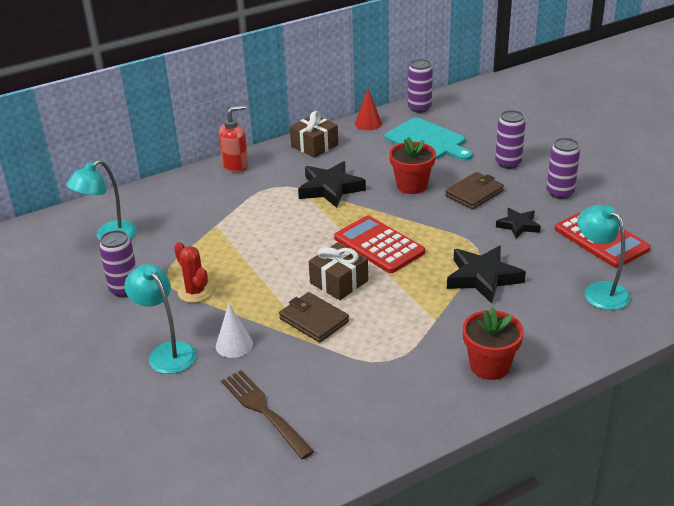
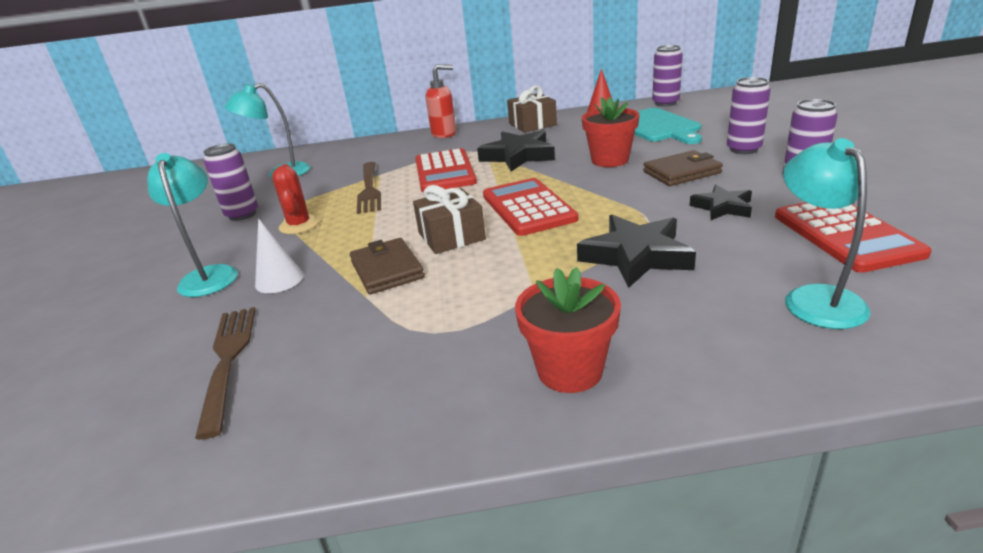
camera: 25 degrees right, 5 degrees down
none -> brown fork [357,162,381,214]
none -> red calculator [415,148,477,192]

